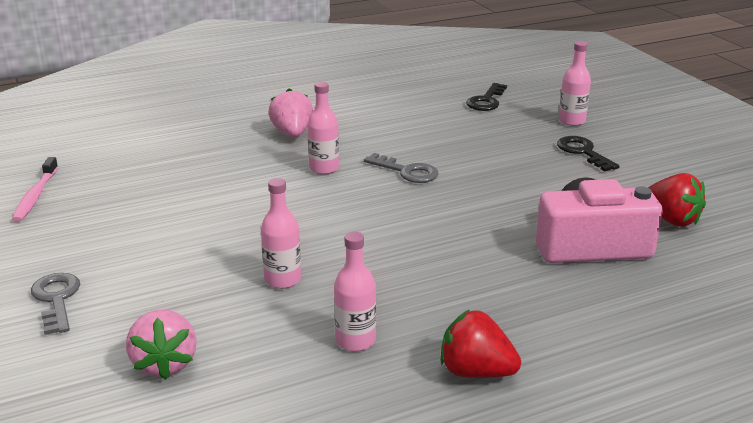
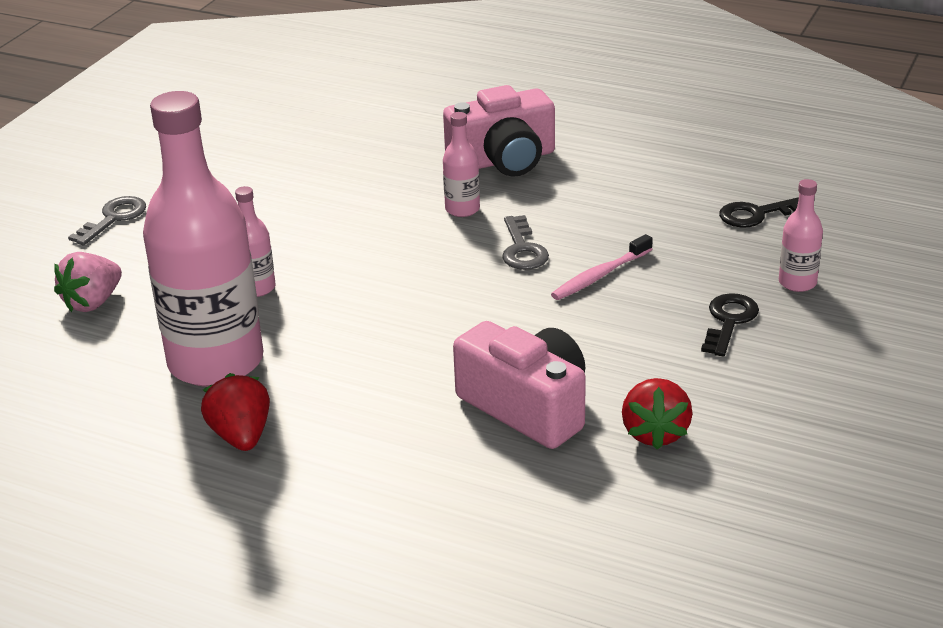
camera: 50 degrees right, 5 degrees up
pink toothbrush [12,157,58,222] -> pink toothbrush moved to [551,234,653,300]
pink strawberry [268,88,313,137] -> pink camera [443,85,555,177]
pink bottle [334,232,376,351] -> pink bottle [143,91,263,387], size x2.40

